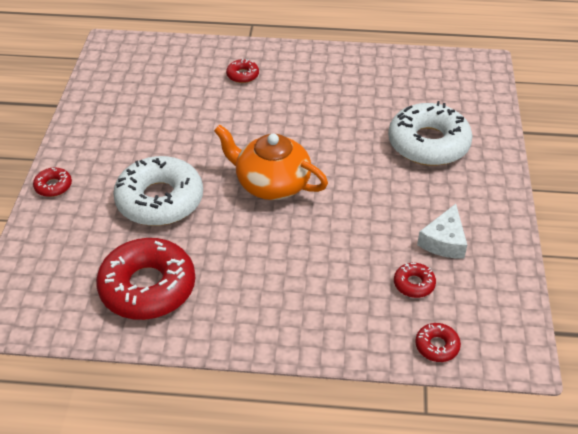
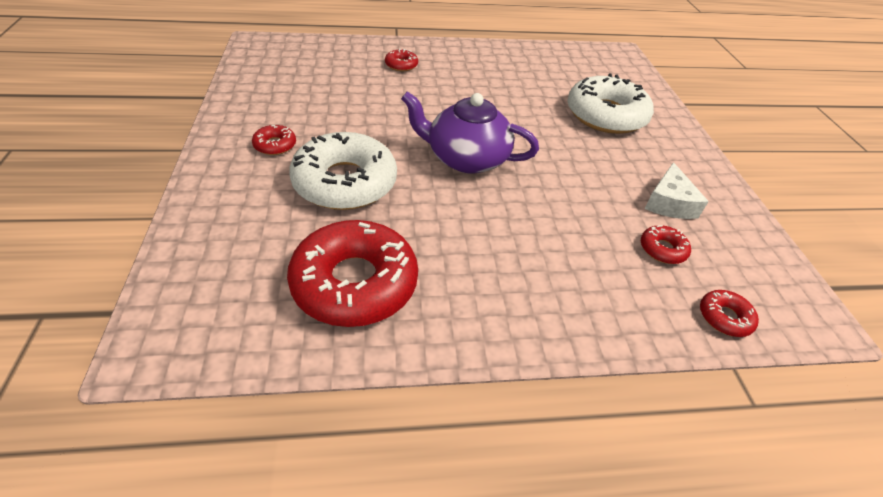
camera: 15 degrees left, 0 degrees up
red donut [33,167,72,197] -> red donut moved to [252,125,296,155]
orange teapot [214,125,328,200] -> purple teapot [401,91,539,174]

